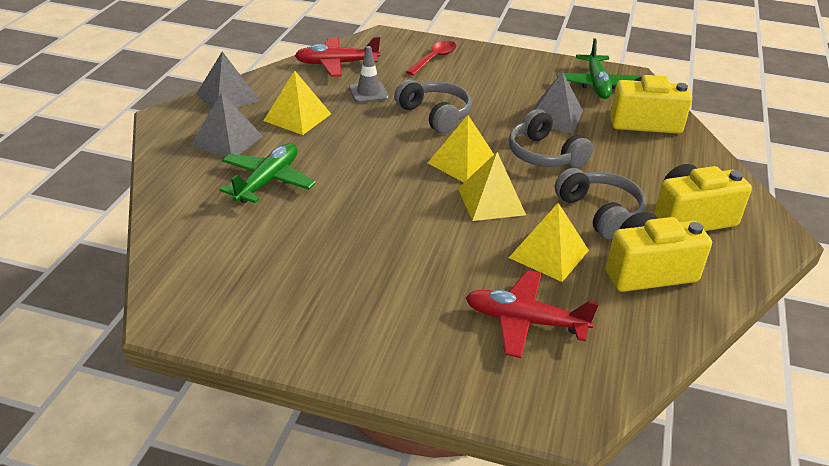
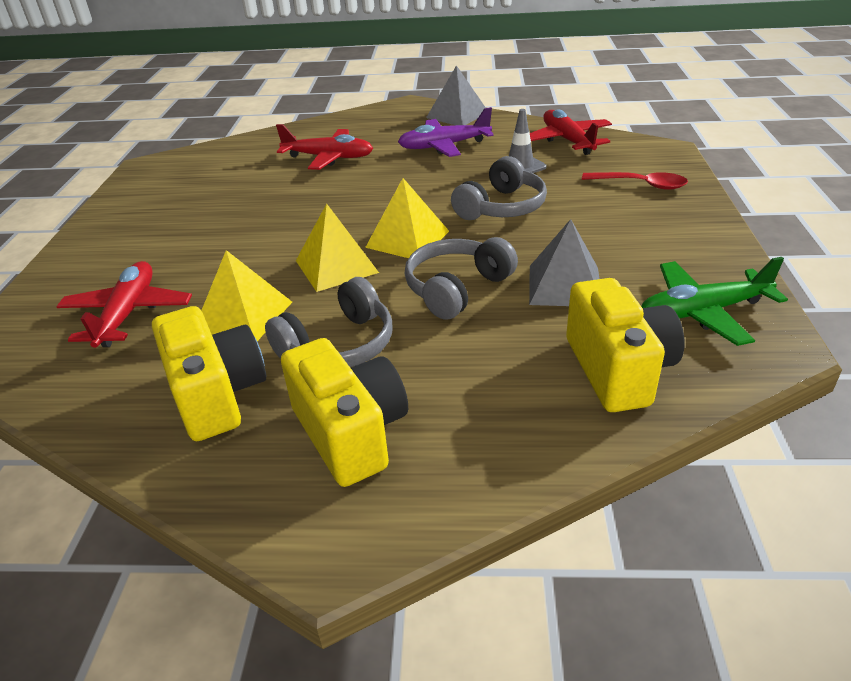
camera: 80 degrees right, 0 degrees up
grey pyramid [191,93,263,157] -> none
green plane [220,143,316,203] -> red plane [276,124,373,170]
yellow pyramid [263,71,331,135] -> purple plane [398,107,494,157]

